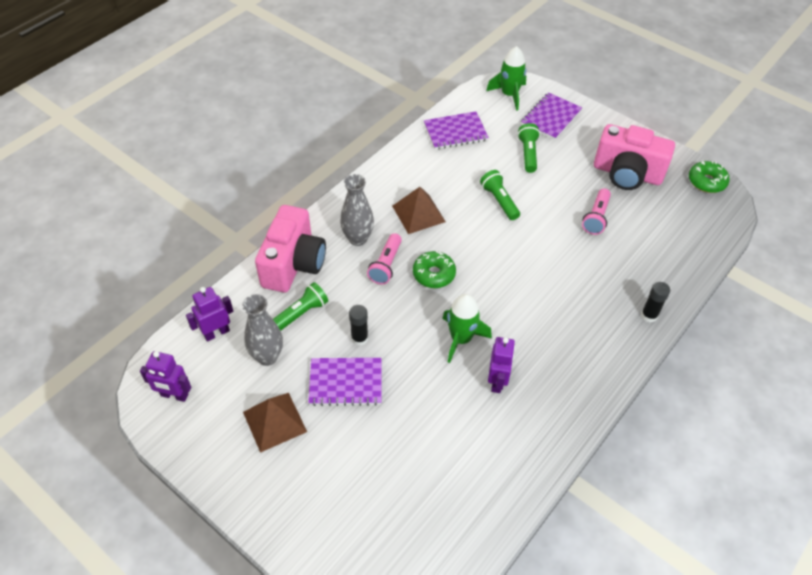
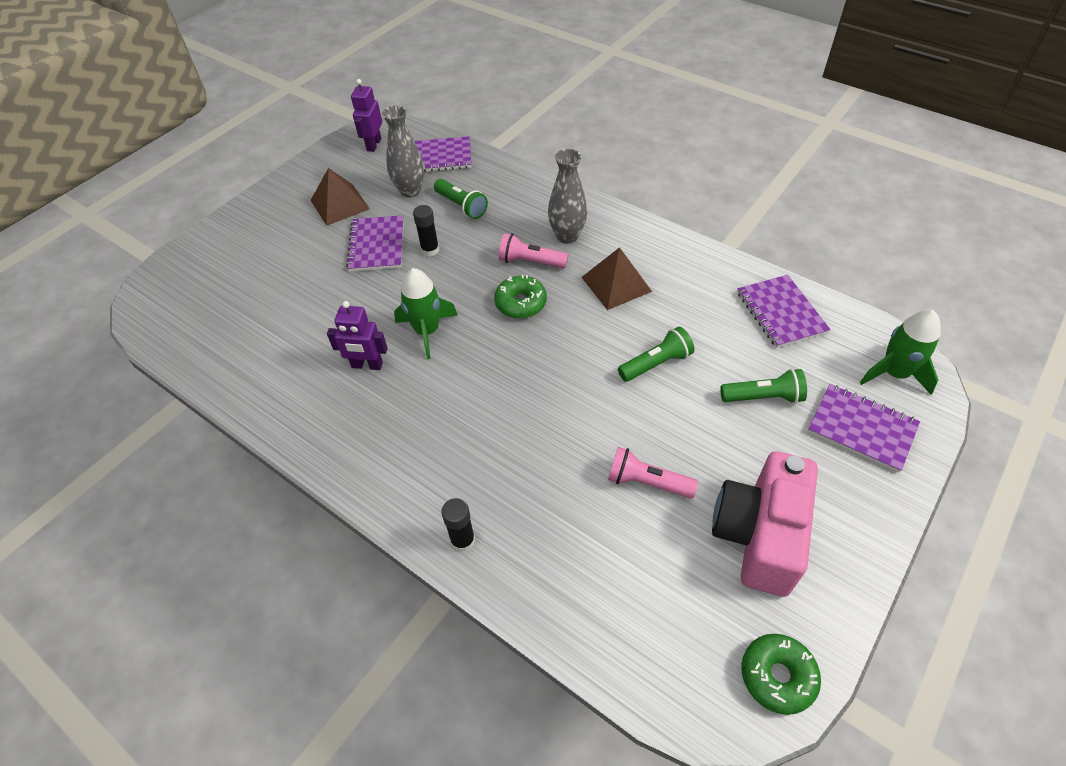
camera: 90 degrees right, 0 degrees up
purple robot [186,287,233,341] -> purple notebook [414,136,472,172]
pink camera [255,205,326,292] -> none

